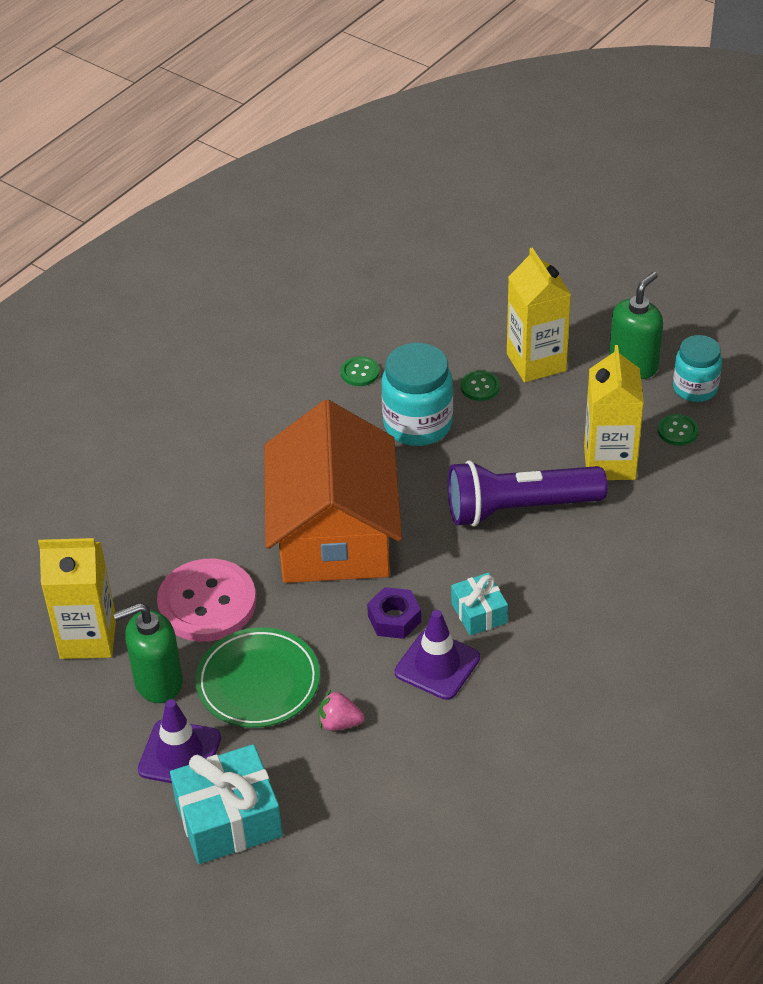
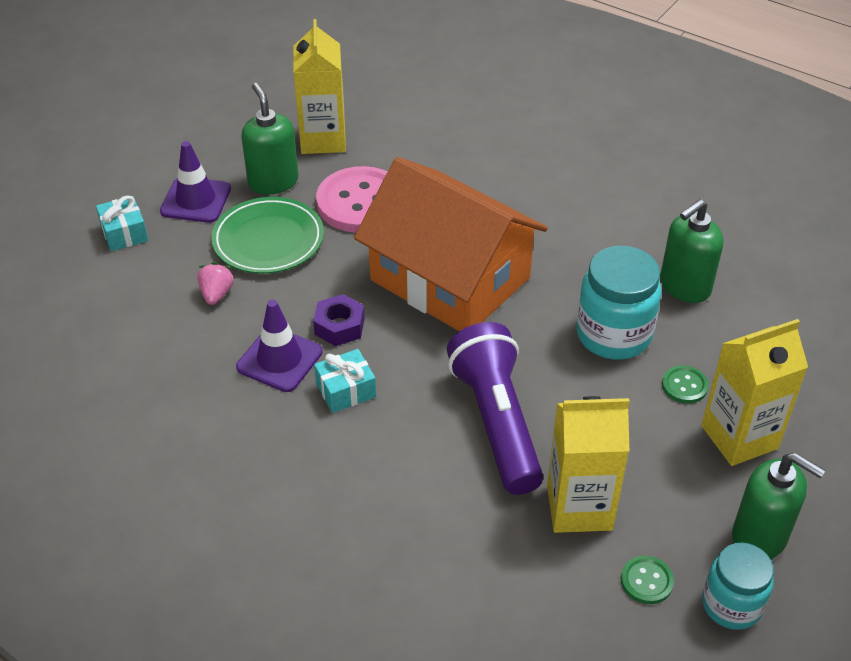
camera: 85 degrees right, 0 degrees up
turquoise gift [170,744,283,864] -> turquoise gift [96,195,148,251], size x0.57
orange house [264,400,402,583] -> orange house turned 45 degrees clockwise [354,157,548,331]
green button [341,356,380,386] -> green soap dispenser [660,199,723,303]

